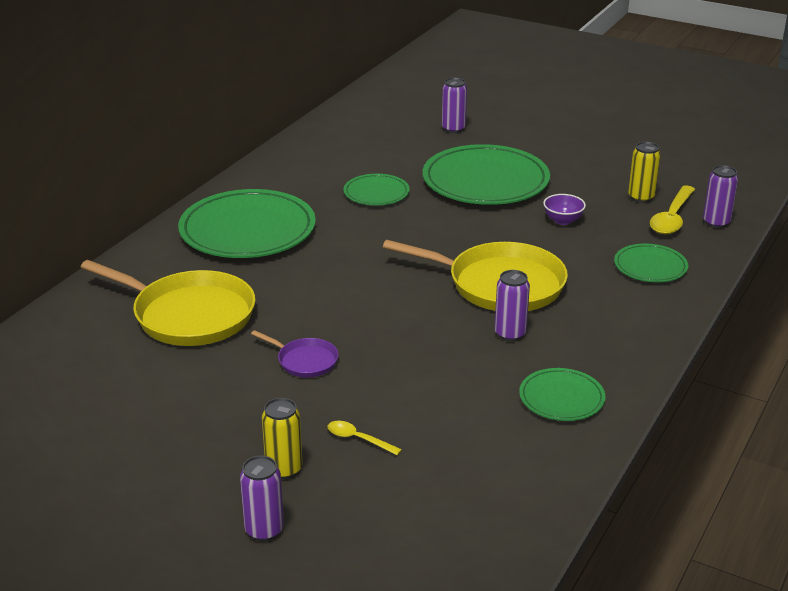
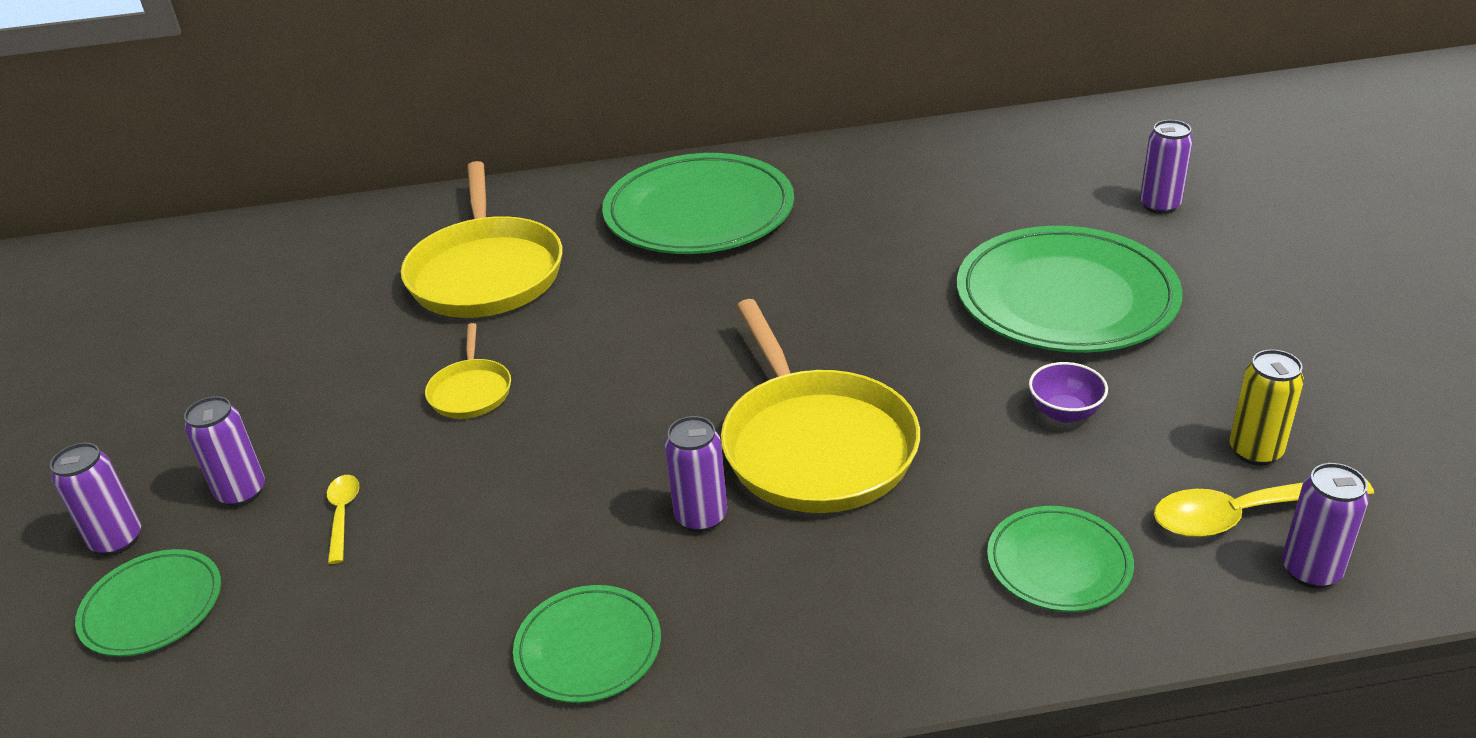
camera: 55 degrees right, 5 degrees up
purple pan [251,330,338,377] -> yellow pan [425,323,511,419]
yellow can [262,398,303,479] -> purple can [184,396,265,507]
green plate [344,174,410,206] -> green plate moved to [75,549,221,657]

